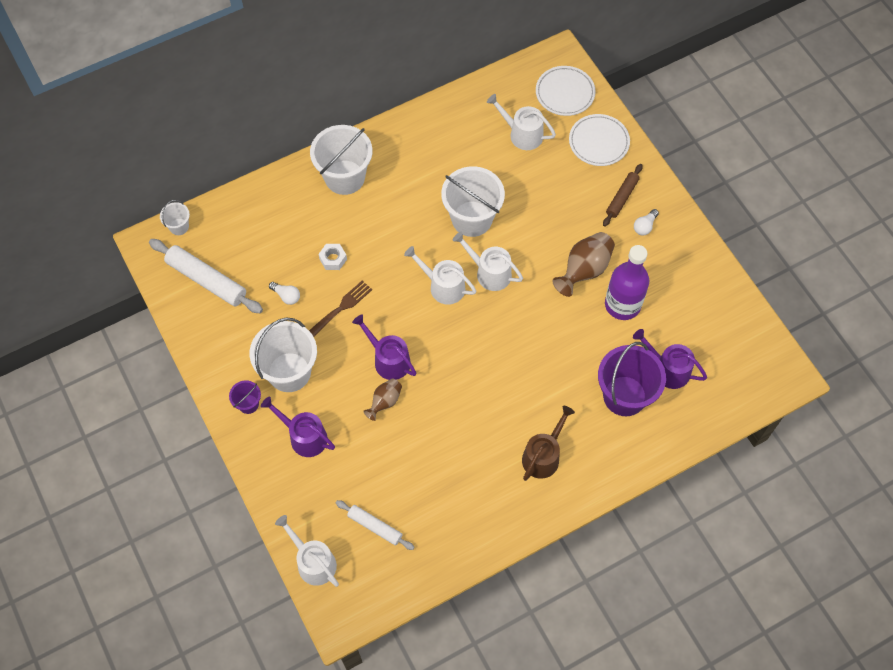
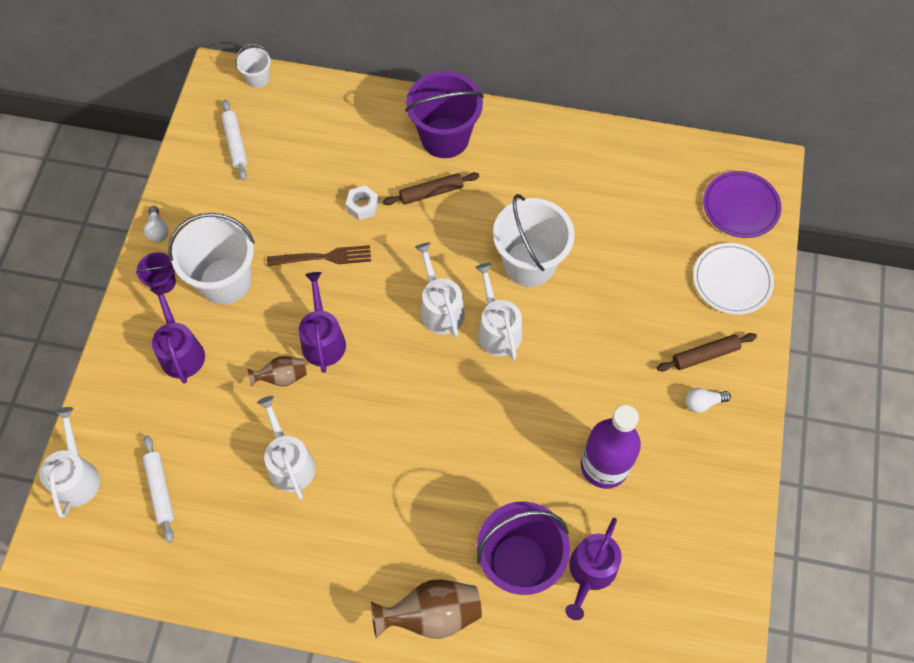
camera: 40 degrees right, 0 degrees up
white rolling pin [149,239,263,313] -> white rolling pin [221,99,248,181], size x0.60
white light bulb [269,282,300,305] -> white light bulb moved to [144,206,168,242]
white bucket [310,125,372,195] -> purple bucket [405,71,484,158]
white watering can [487,94,556,150] -> white watering can moved to [257,396,316,500]
brown watering can [522,406,575,481] -> none
white plate [536,66,596,116] -> purple plate [703,171,781,238]
brown vase [552,232,615,297] -> brown vase moved to [371,579,482,639]
purple watering can [633,329,707,389] -> purple watering can turned 135 degrees counterclockwise [565,518,622,620]
none -> brown rolling pin [383,173,479,205]

